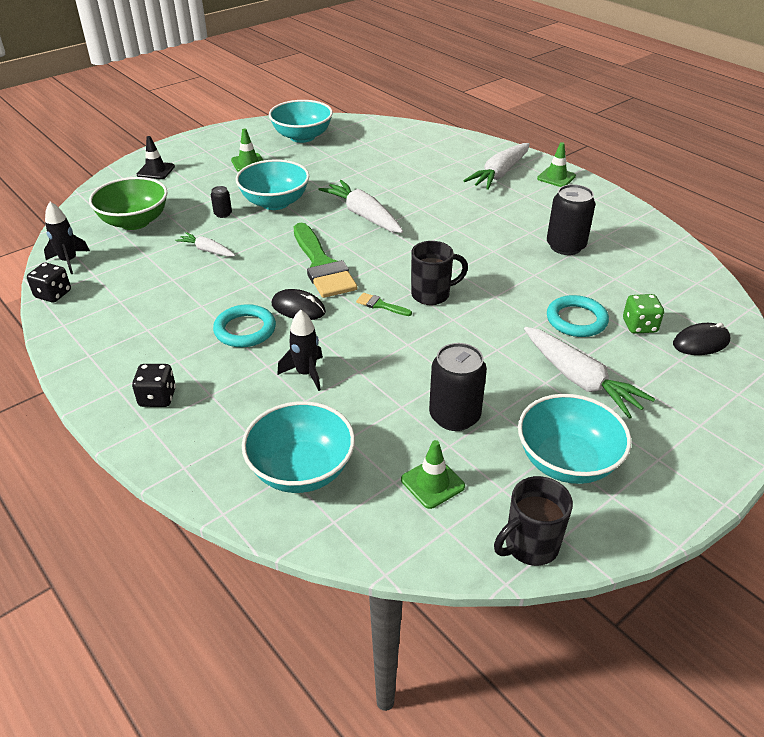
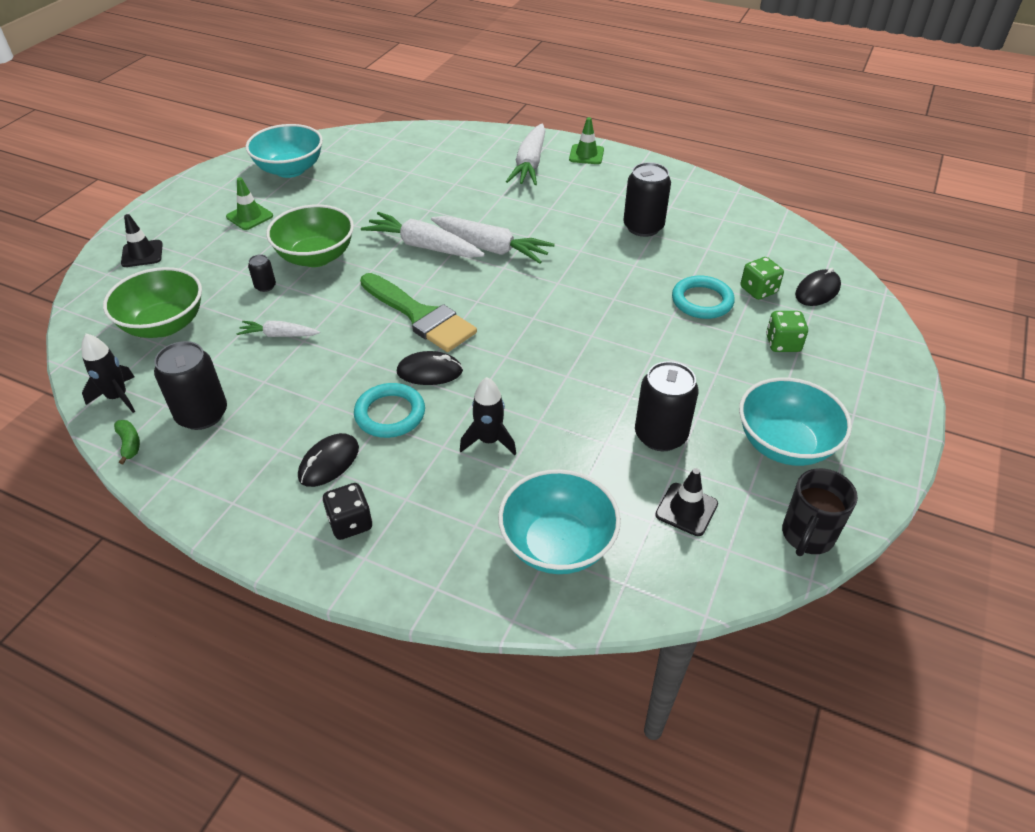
camera: 25 degrees left, 5 degrees up
black dice [27,263,71,302] -> green banana [114,420,140,464]
turquoise bowl [236,159,309,210] -> green bowl [266,205,354,267]
green brush [356,293,412,316] -> none
green traffic cone [401,440,465,509] -> black traffic cone [655,468,718,536]
black mug [411,241,468,305] -> none
white carrot [524,327,655,419] -> white carrot moved to [431,216,555,264]
none -> black can [154,341,227,430]
none -> black mouse [298,433,359,487]
none -> green dice [766,311,808,352]

